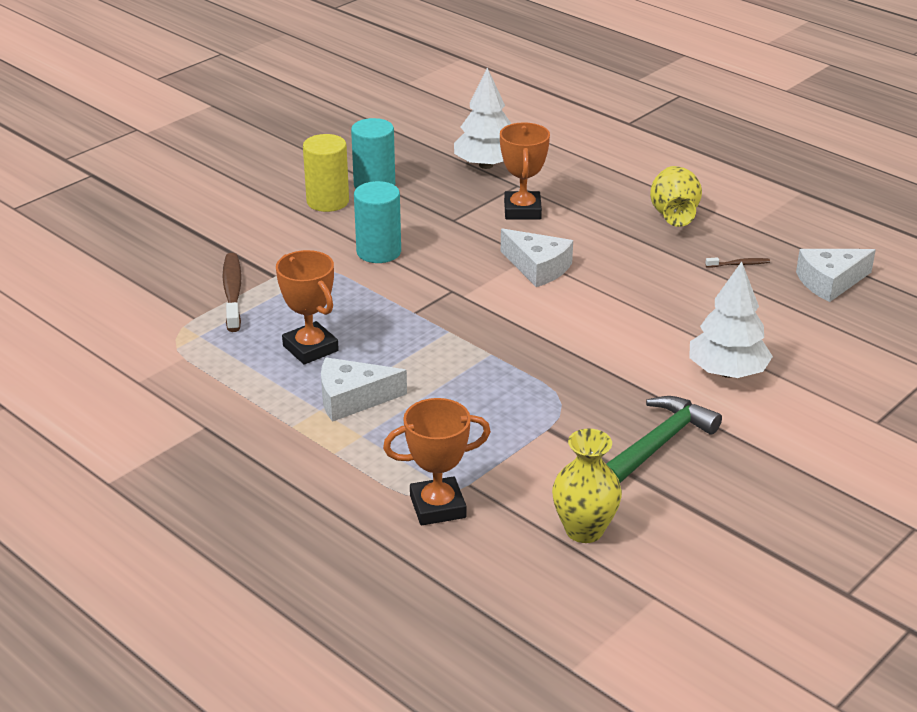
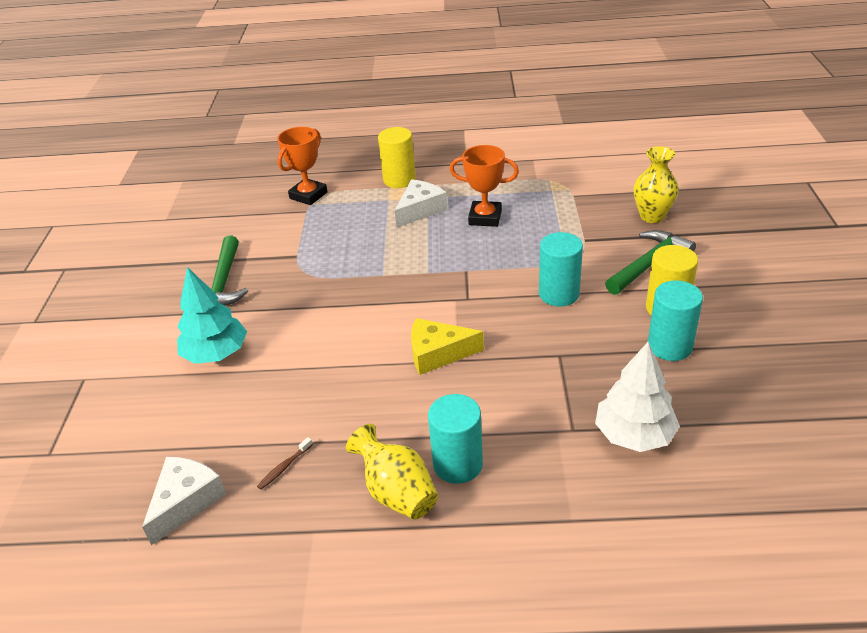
camera: 140 degrees right, 5 degrees up
brown toothbrush [223,253,242,332] -> none
orange trophy [500,122,550,219] -> none
white cheese [501,228,573,287] -> yellow cheese [411,318,484,375]
yellow vase [552,429,622,543] -> yellow vase moved to [633,146,679,223]
white tree [689,262,773,378] -> turquoise tree [177,267,247,364]
none -> yellow cylinder [378,127,416,188]
none -> turquoise cylinder [428,394,483,484]
none -> green hammer [605,230,696,295]

